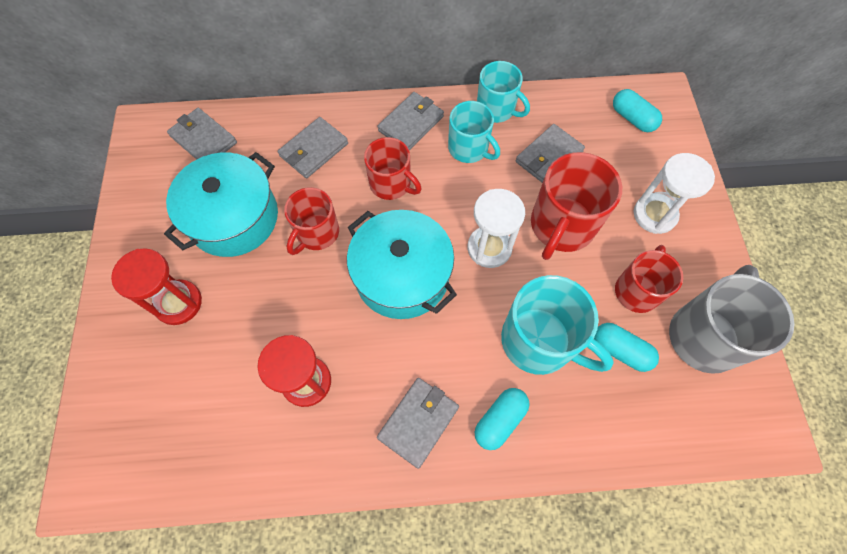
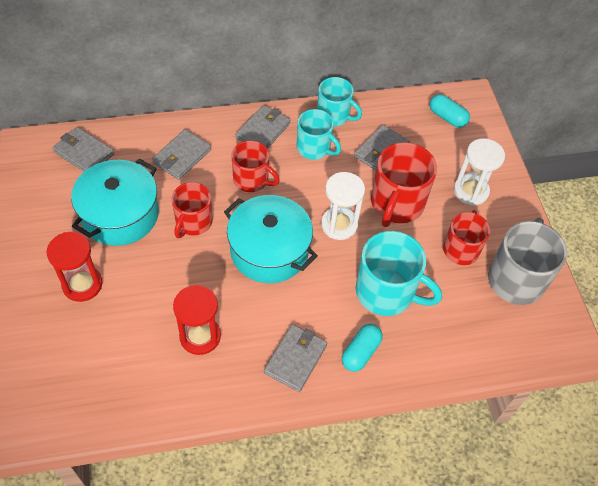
camera: 10 degrees left, 10 degrees down
turquoise capsule [594,323,659,372] -> none

